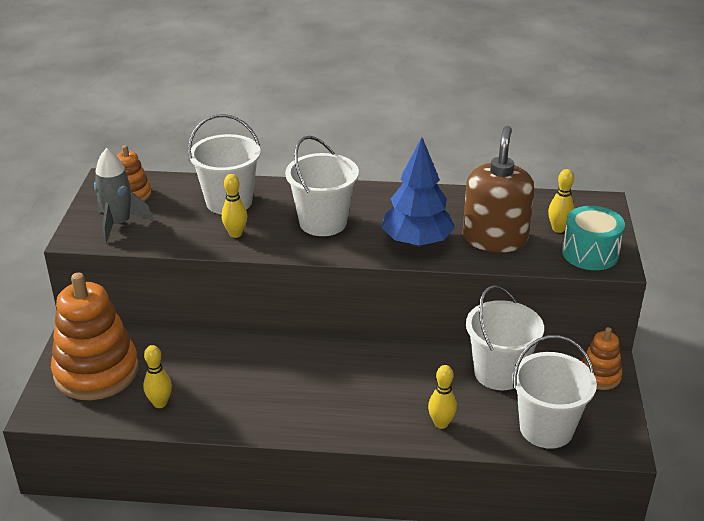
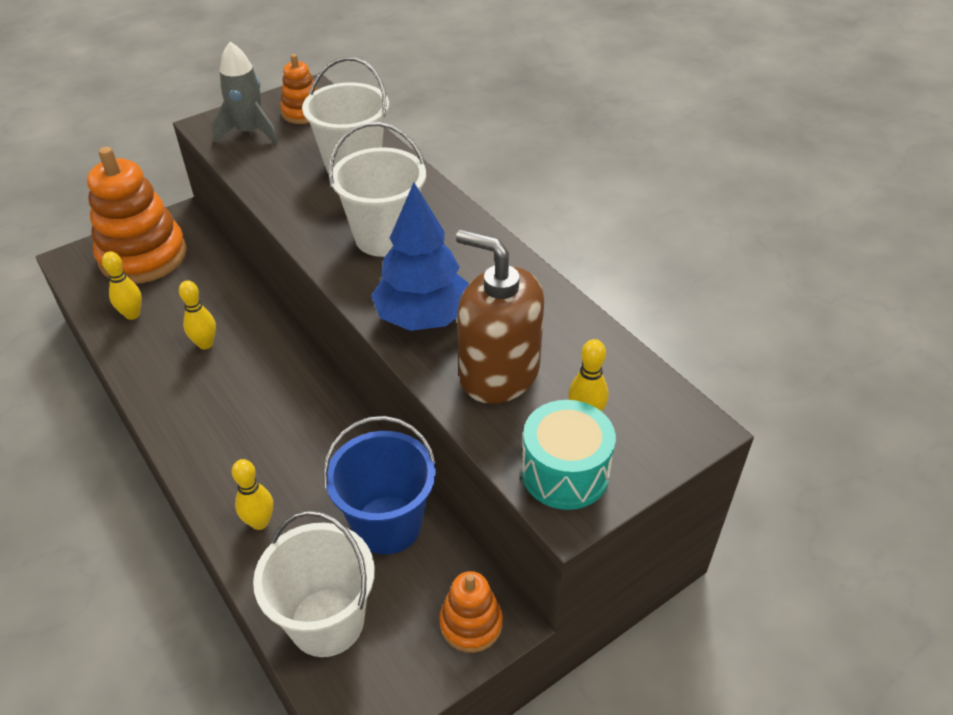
camera: 50 degrees right, 10 degrees up
yellow bowling pin [221,174,247,238] -> yellow bowling pin moved to [179,280,216,349]
brown soap dispenser [463,126,534,252] -> brown soap dispenser turned 120 degrees counterclockwise [456,230,544,404]
white bucket [466,285,544,390] -> blue bucket [323,416,436,554]

